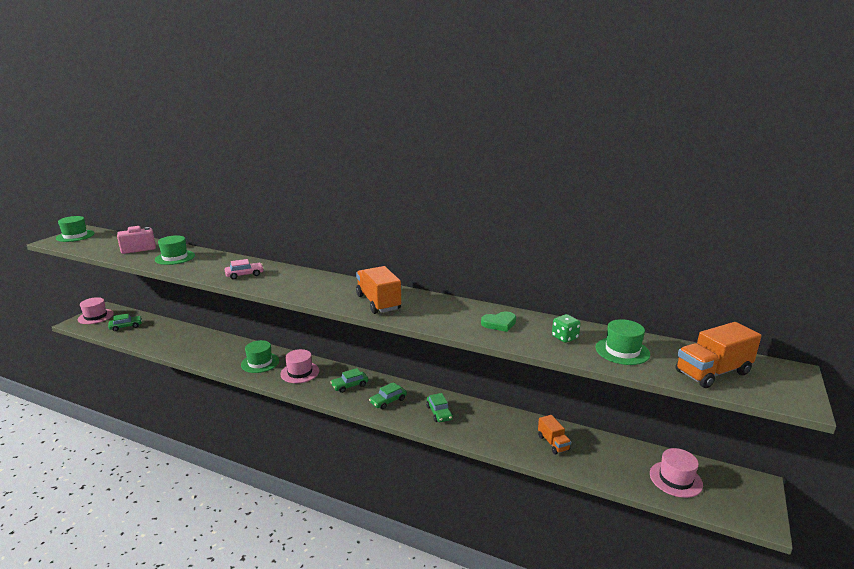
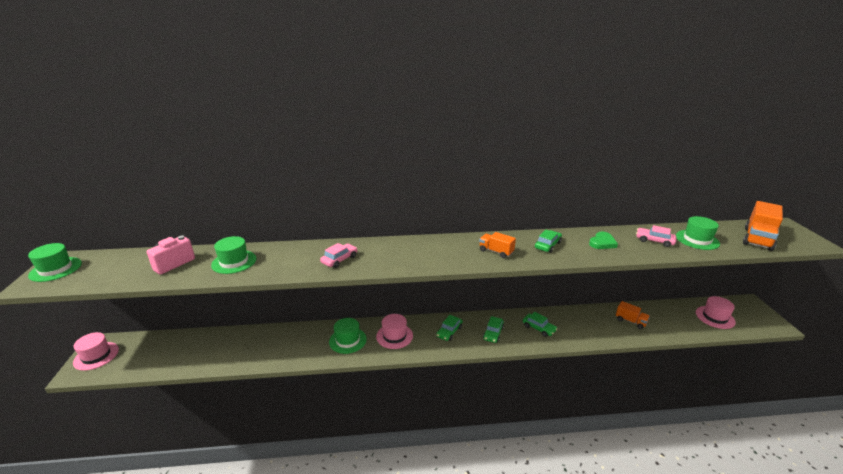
camera: 30 degrees left, 5 degrees up
green car [108,313,142,331] -> green car moved to [535,230,562,253]
orange truck [356,266,401,314] -> orange truck [479,232,516,258], size x0.59
green dice [552,314,581,343] -> pink car [636,225,676,247]

